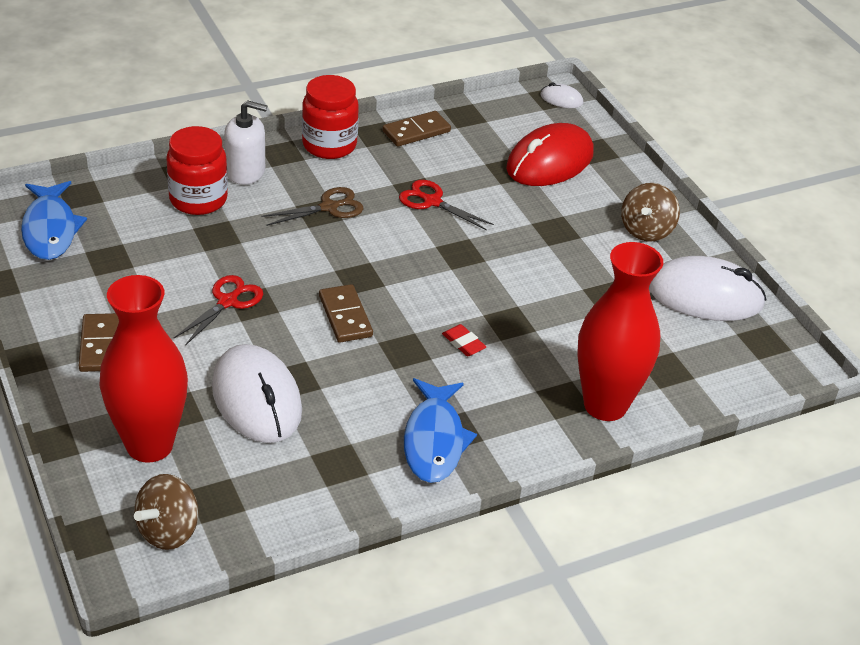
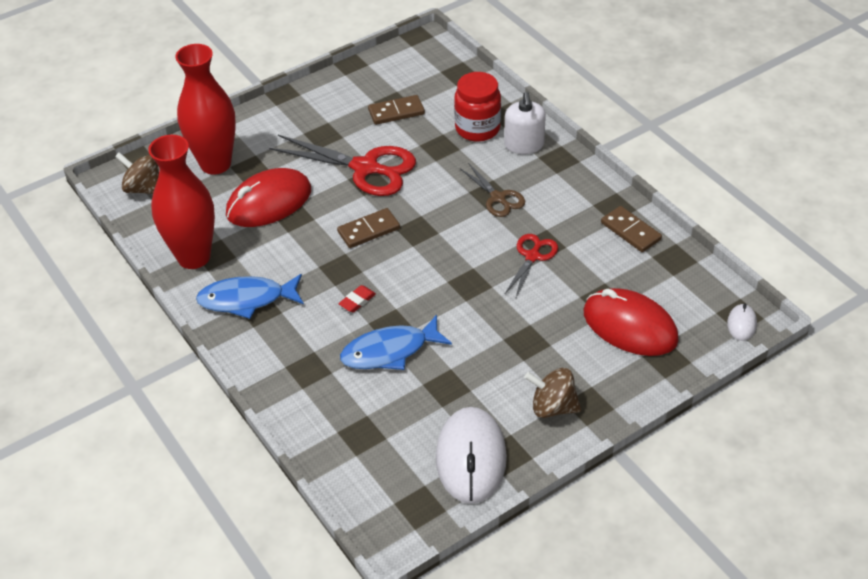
camera: 85 degrees right, 5 degrees up
blue fish [21,181,87,260] -> blue fish moved to [340,315,452,370]
brown domino [78,313,119,372] -> brown domino moved to [368,95,425,125]
red scissors [173,275,263,346] -> red scissors [269,135,416,196], size x1.83
white mouse [212,344,302,443] -> red mouse [226,168,311,227]
red jar [302,75,359,159] -> none
red vase [578,242,663,421] -> red vase moved to [148,135,215,269]

